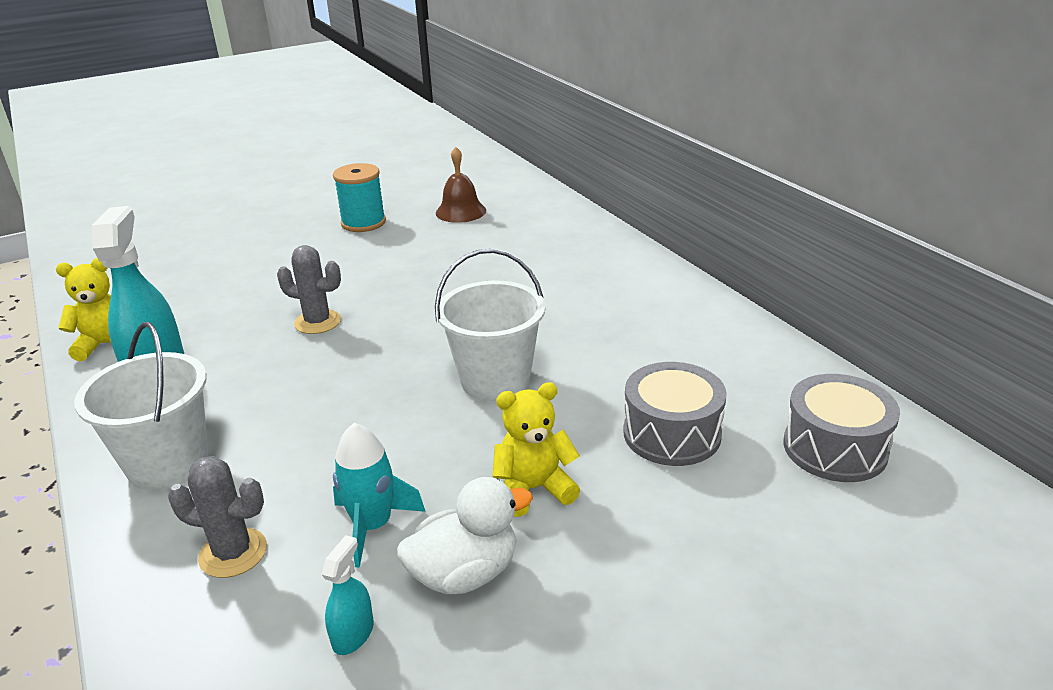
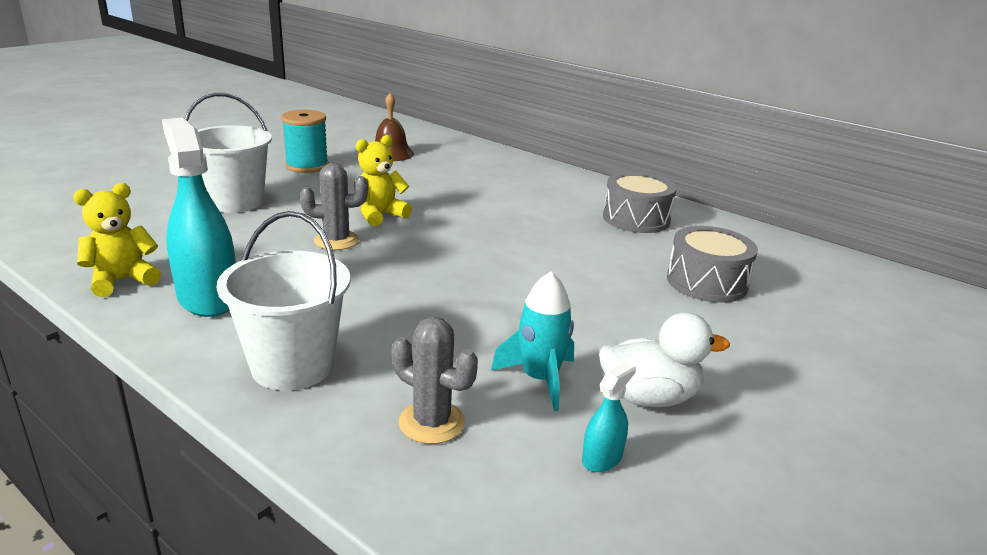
camera: 25 degrees left, 5 degrees down
grey cactus [168,456,267,578] -> grey cactus turned 45 degrees clockwise [391,317,478,444]
turquoise spray bottle [321,535,374,655] -> turquoise spray bottle turned 45 degrees clockwise [582,362,636,472]
white duck [397,477,533,594] -> white duck turned 45 degrees clockwise [599,312,730,407]
white bucket [435,249,546,401] -> white bucket moved to [185,93,272,213]
yellow teddy bear [492,382,580,517] -> yellow teddy bear moved to [356,135,412,226]
grey drum [783,374,900,482] -> grey drum moved to [603,172,677,233]

